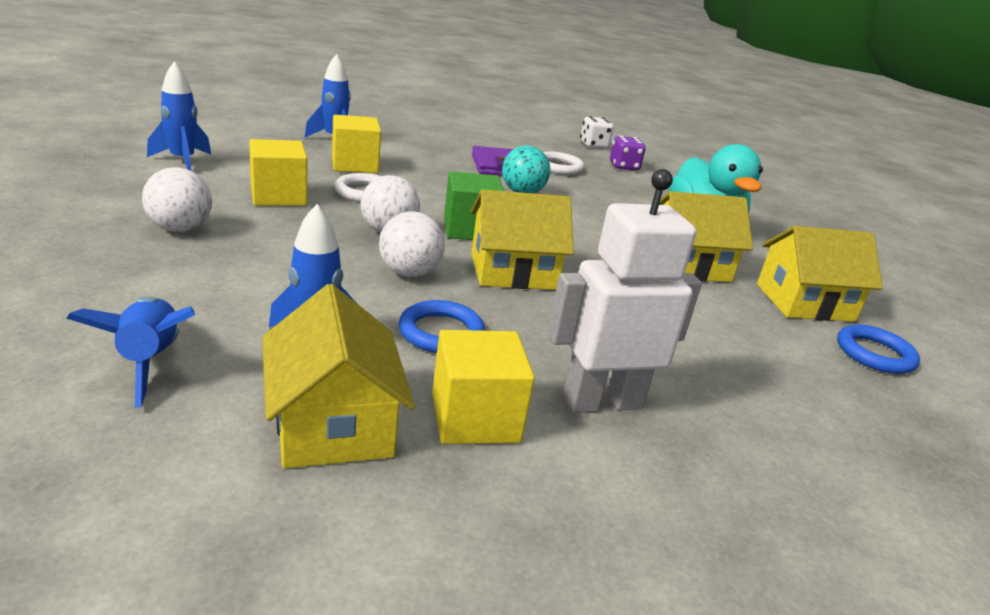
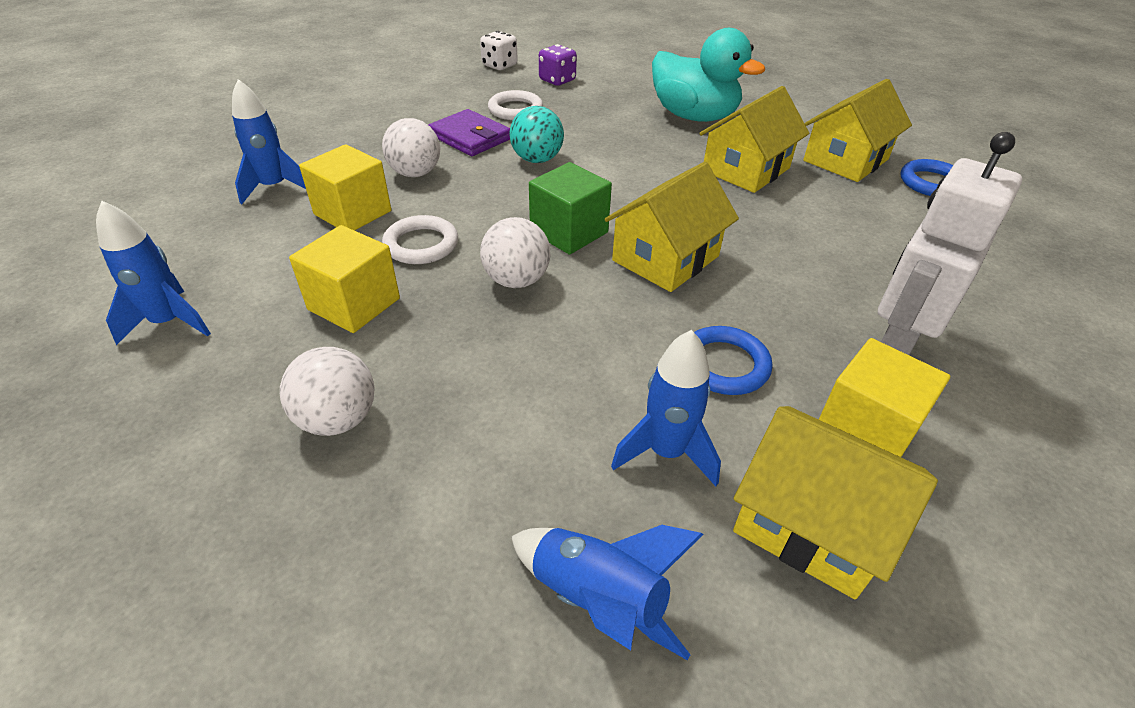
camera: 35 degrees left, 15 degrees up
white ball [379,211,445,277] -> white ball moved to [382,118,440,177]

